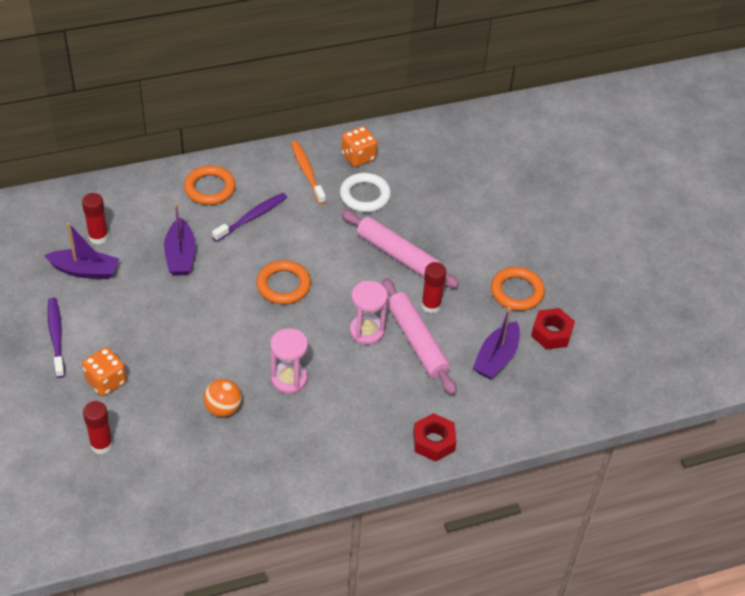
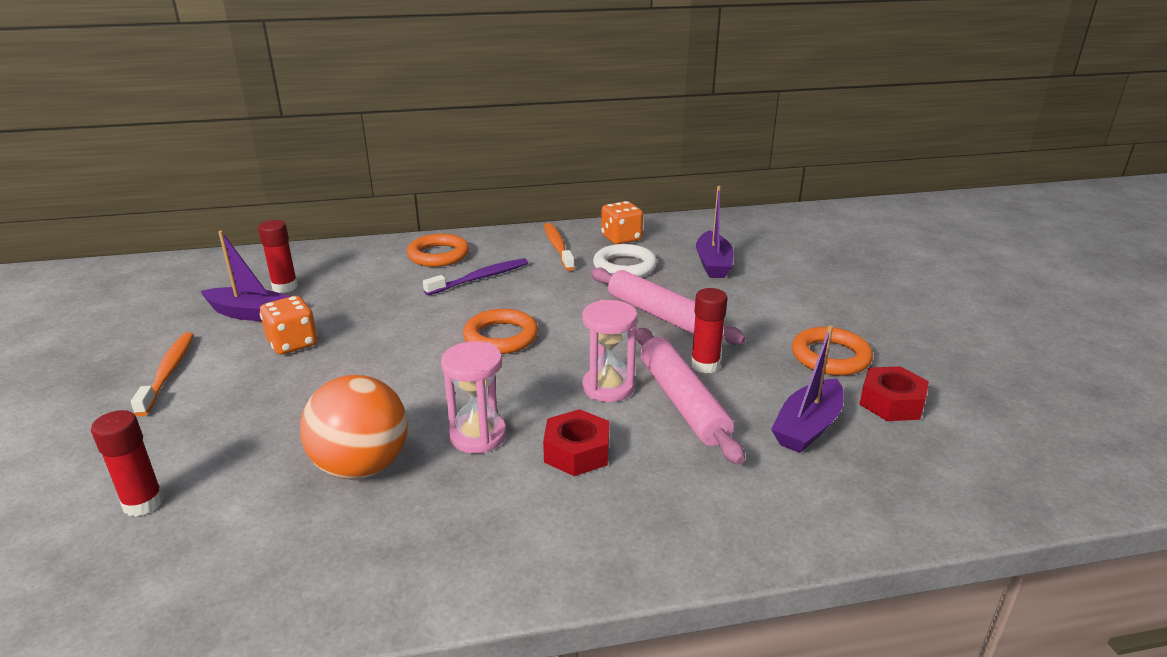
camera: 10 degrees right, 20 degrees down
purple toothbrush [47,298,65,378] -> orange toothbrush [131,332,194,416]
orange dice [82,347,127,396] -> orange dice moved to [260,296,317,355]
purple boat [164,203,196,276] -> purple boat moved to [696,186,734,278]
orange ball [203,379,242,417] -> orange ball [300,375,408,479], size x1.65
red nut [413,413,456,462] -> red nut moved to [543,409,610,476]

